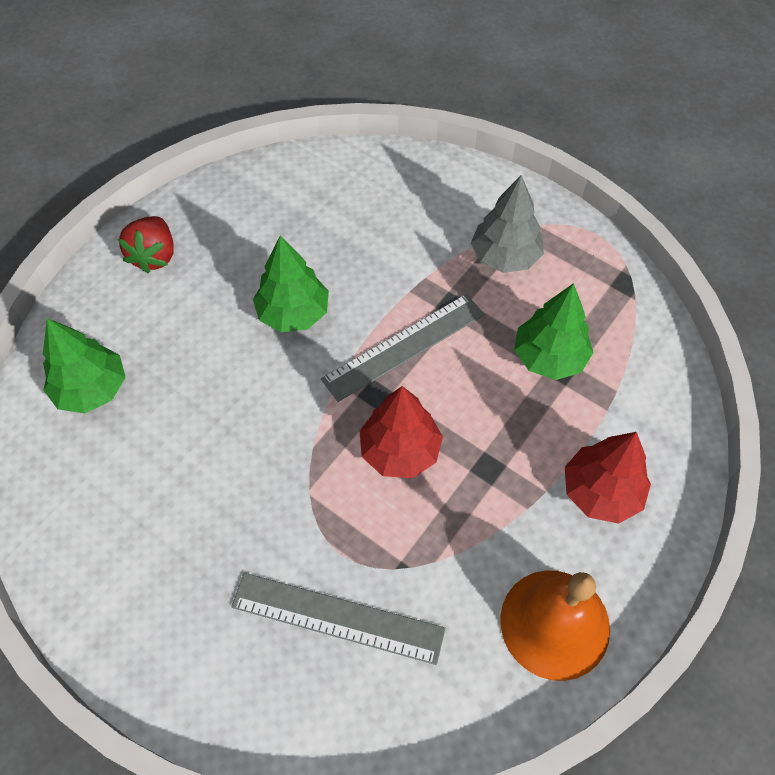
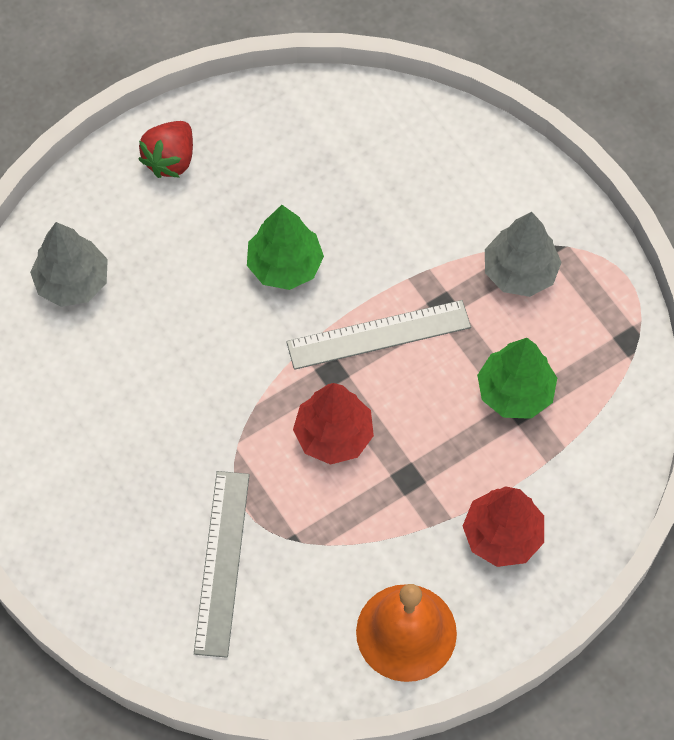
camera: 20 degrees right, 5 degrees up
green tree [43,318,126,413] -> grey tree [30,222,108,307]
grey ruler [231,573,445,665] -> grey ruler turned 60 degrees clockwise [194,471,250,658]

